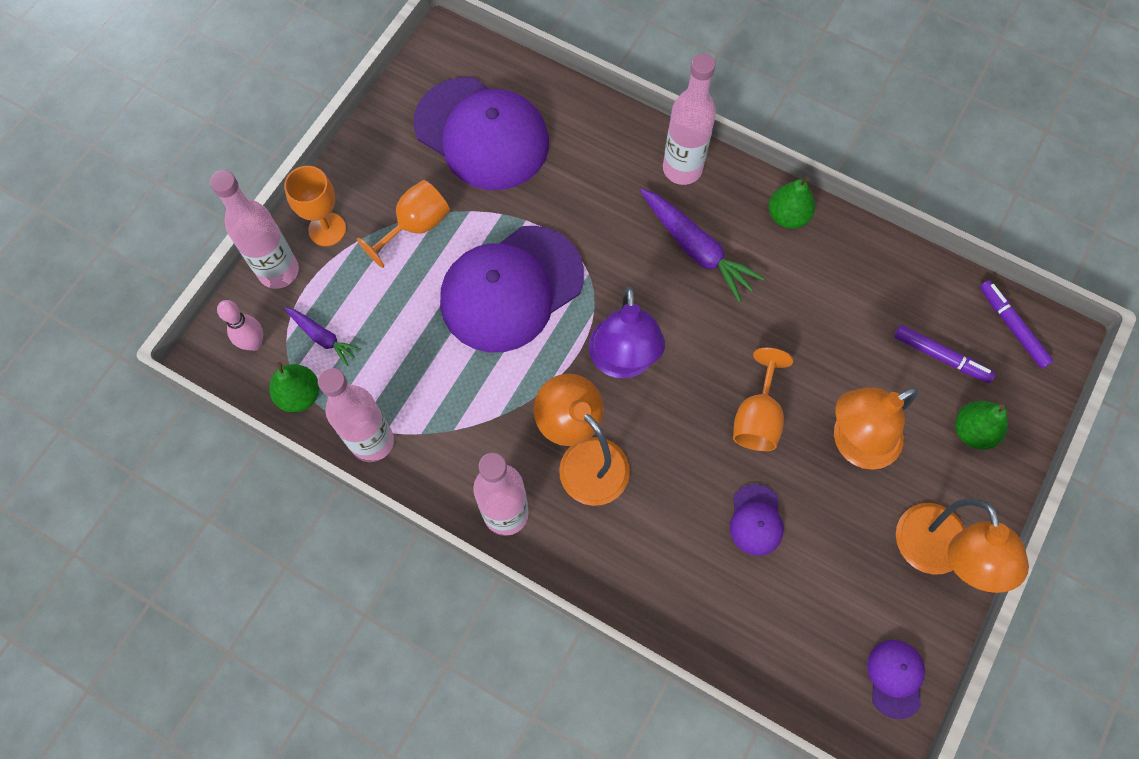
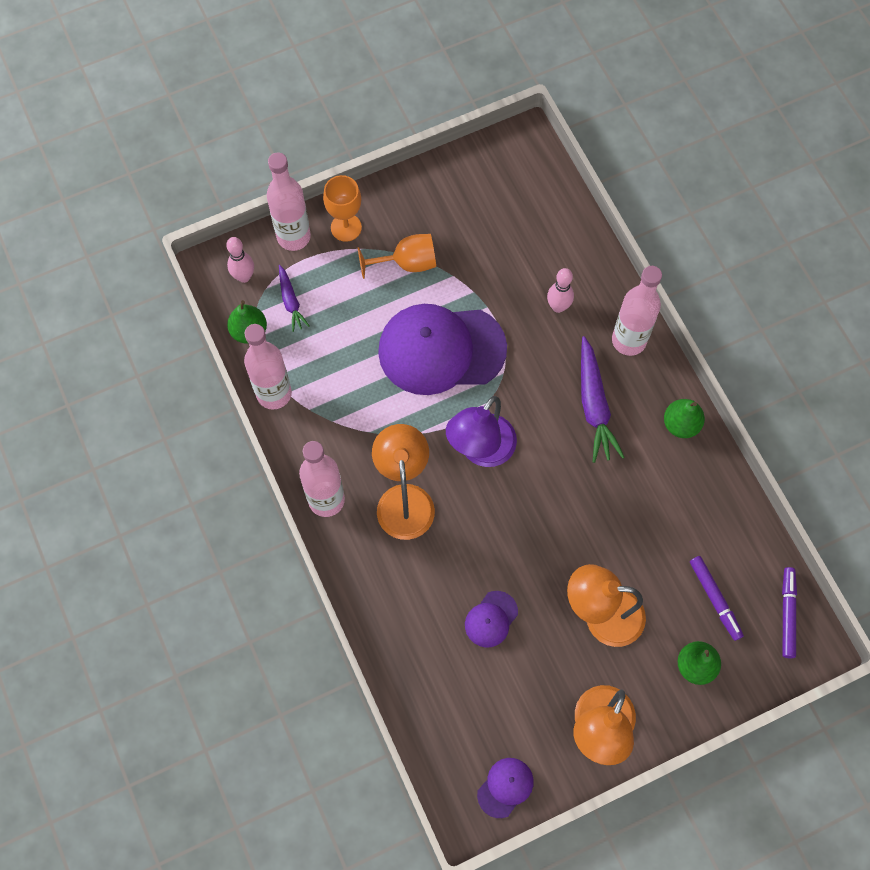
camera: 35 degrees right, 0 degrees up
purple cap [414,77,549,190] -> none
orange goblet [733,348,793,451] -> none
none -> pink bowling pin [547,268,574,313]

